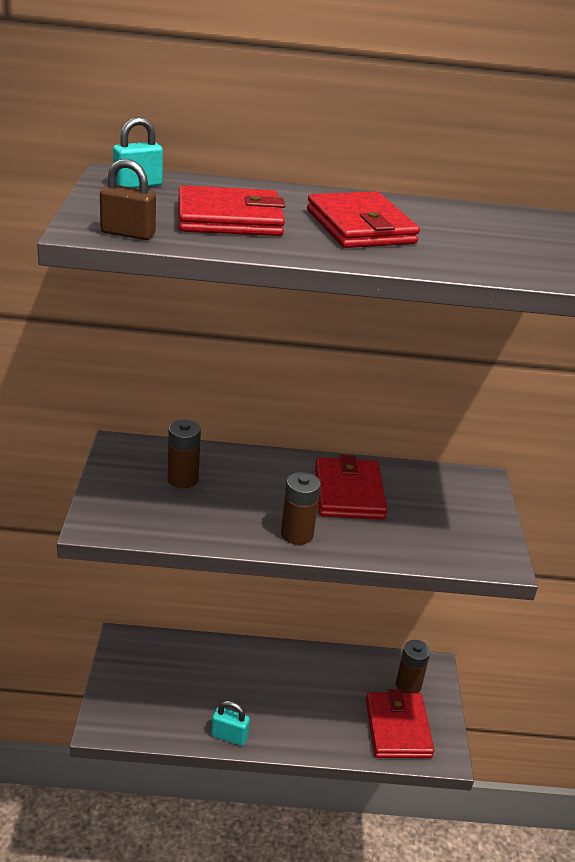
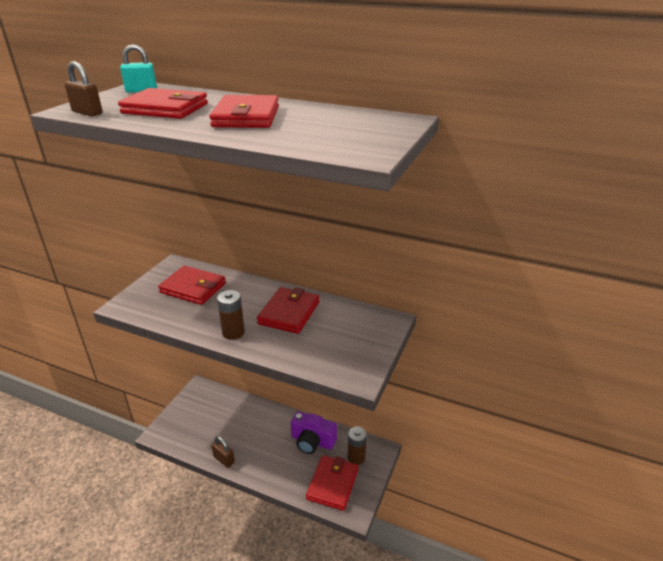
camera: 25 degrees right, 0 degrees up
brown battery [168,420,201,488] -> red wallet [158,266,226,305]
turquoise padlock [211,700,250,746] -> brown padlock [211,436,235,468]
none -> purple camera [291,412,337,454]

